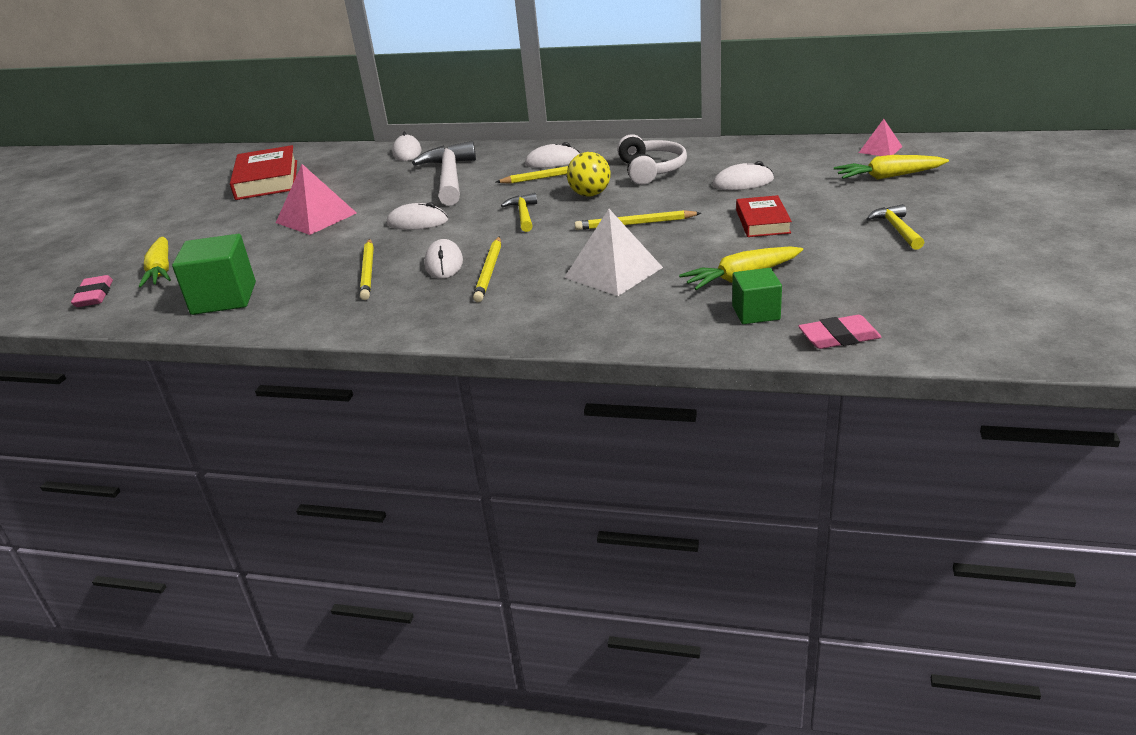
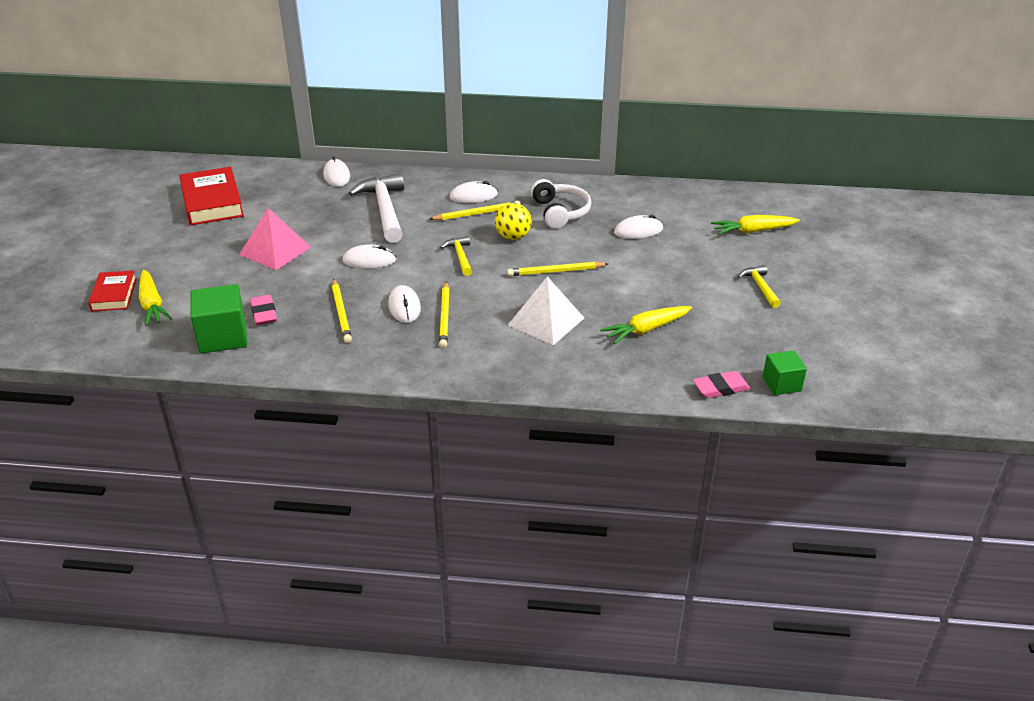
camera: 10 degrees left, 5 degrees up
pink eraser [71,275,113,307] -> pink eraser moved to [250,295,277,325]
green cube [732,268,782,324] -> green cube moved to [763,350,807,395]
red book [736,195,792,237] -> red book moved to [88,270,137,311]
pink pyramid [859,119,903,156] -> none

